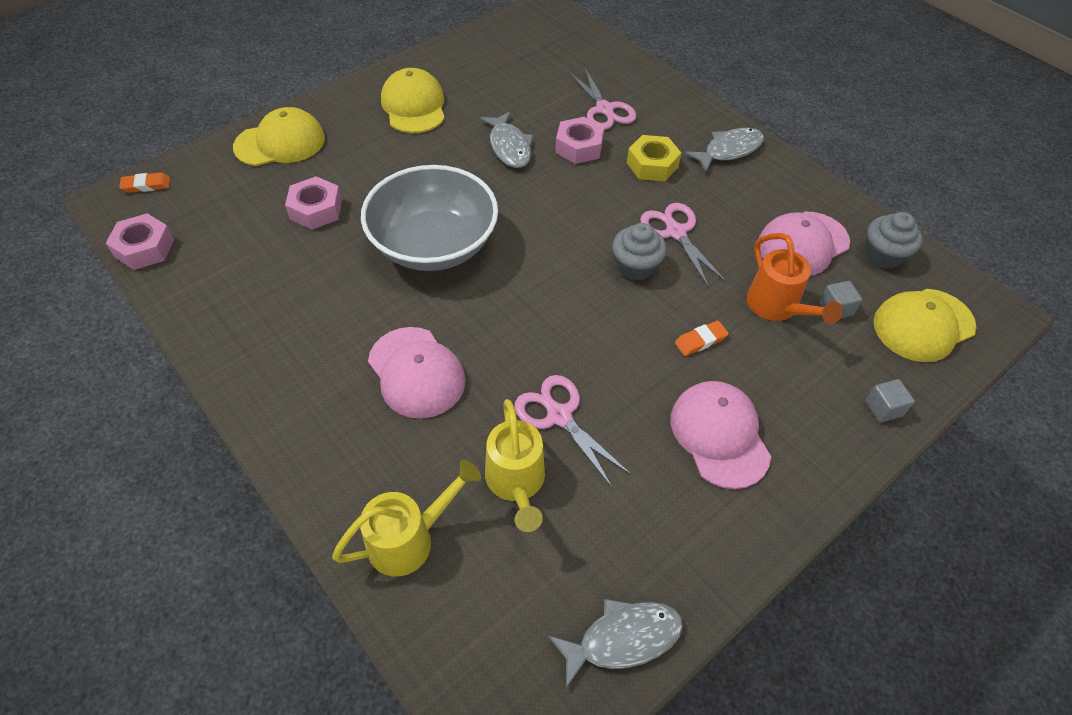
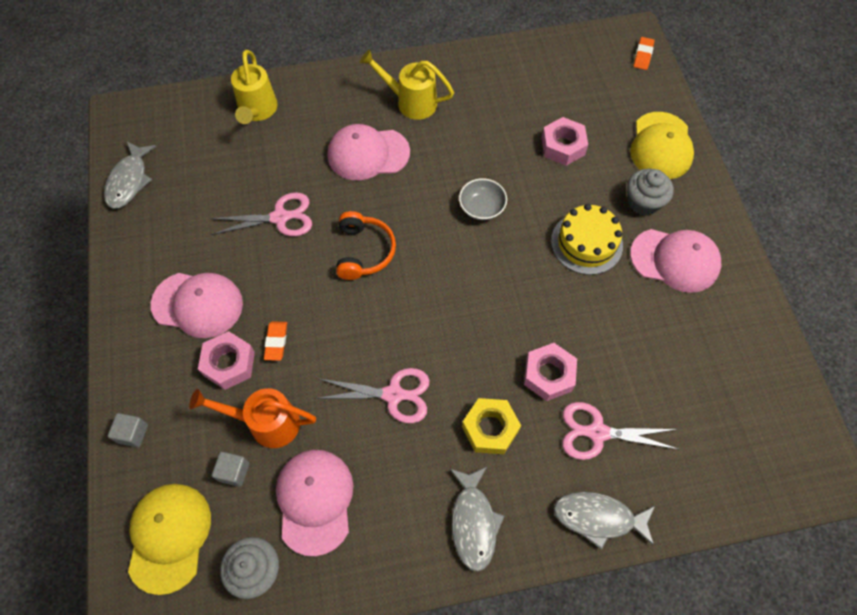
camera: 120 degrees right, 10 degrees up
pink nut [106,214,174,270] -> pink nut moved to [198,331,255,390]
grey bowl [361,165,498,271] -> grey bowl [459,178,507,220], size x0.42
yellow cap [381,68,445,133] -> pink cap [630,229,722,293]
grey fish [480,111,533,168] -> grey fish moved to [554,492,655,550]
yellow watering can [485,399,545,532] -> yellow watering can moved to [360,49,454,120]
grey cupcake [612,223,667,281] -> grey cupcake moved to [627,169,674,216]
none -> orange headphones [336,211,396,280]
none -> yellow cake [551,204,623,275]

